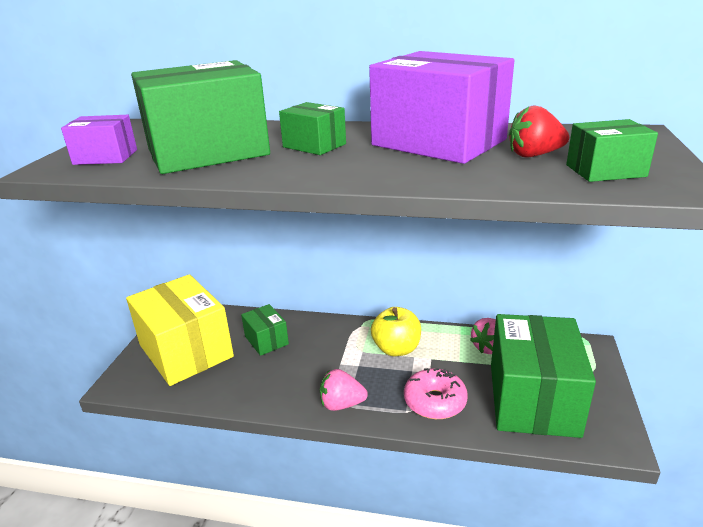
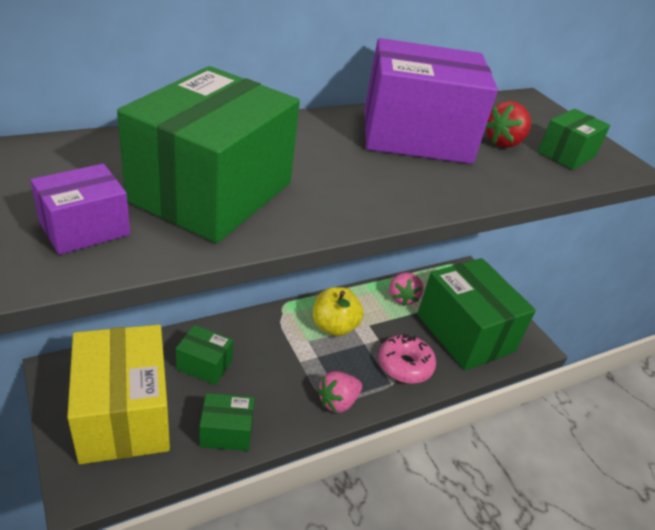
camera: 45 degrees left, 10 degrees up
yellow box [126,274,234,386] -> yellow box turned 60 degrees clockwise [67,325,170,464]
green box [279,102,346,155] -> green box moved to [199,393,254,451]

